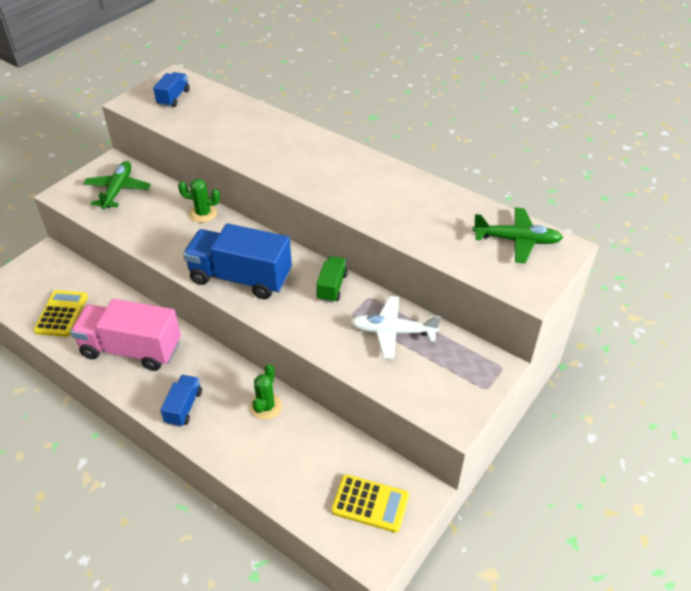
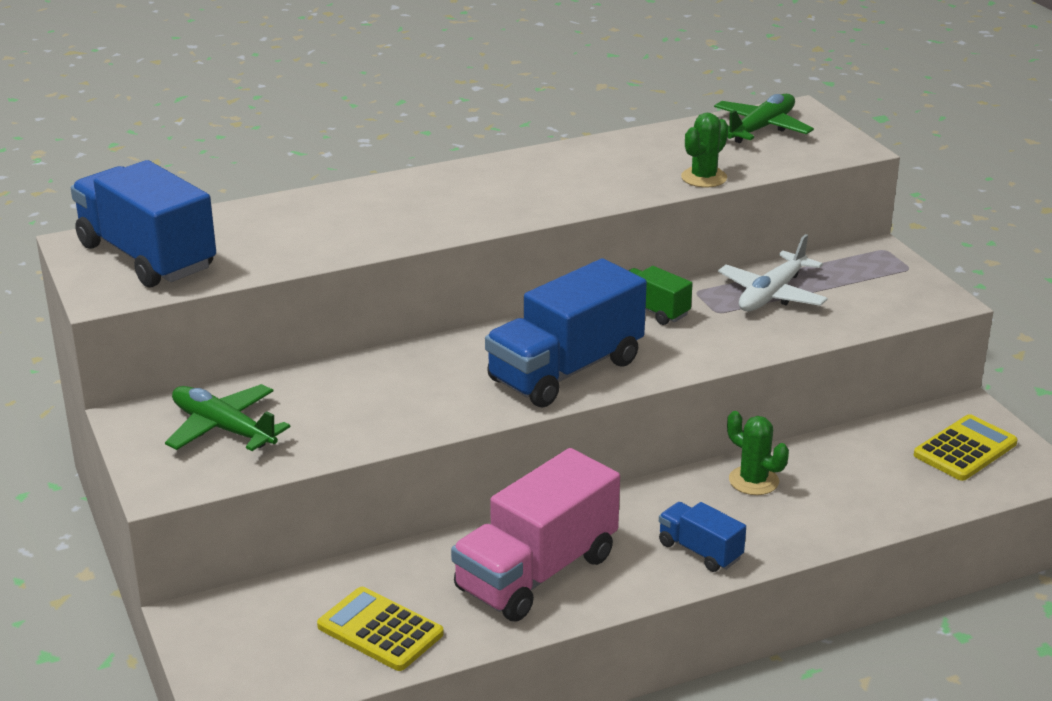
camera: 60 degrees left, 15 degrees down
blue truck [153,72,190,107] -> blue truck [71,160,216,288], size x2.02
green cactus [178,179,220,222] -> green cactus moved to [681,113,728,187]

